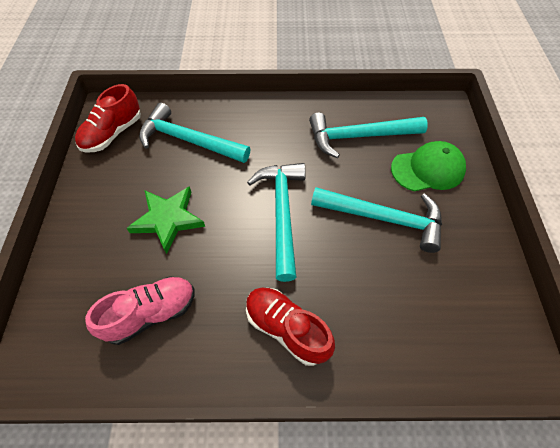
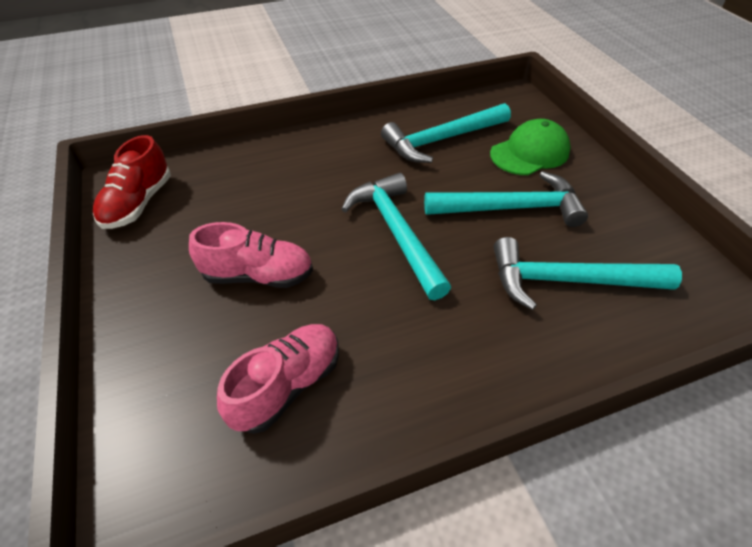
camera: 20 degrees left, 10 degrees down
green star [127,186,205,254] -> pink shoe [189,222,313,288]
turquoise hammer [139,103,250,163] -> turquoise hammer moved to [493,237,682,310]
red shoe [246,288,335,366] -> none

